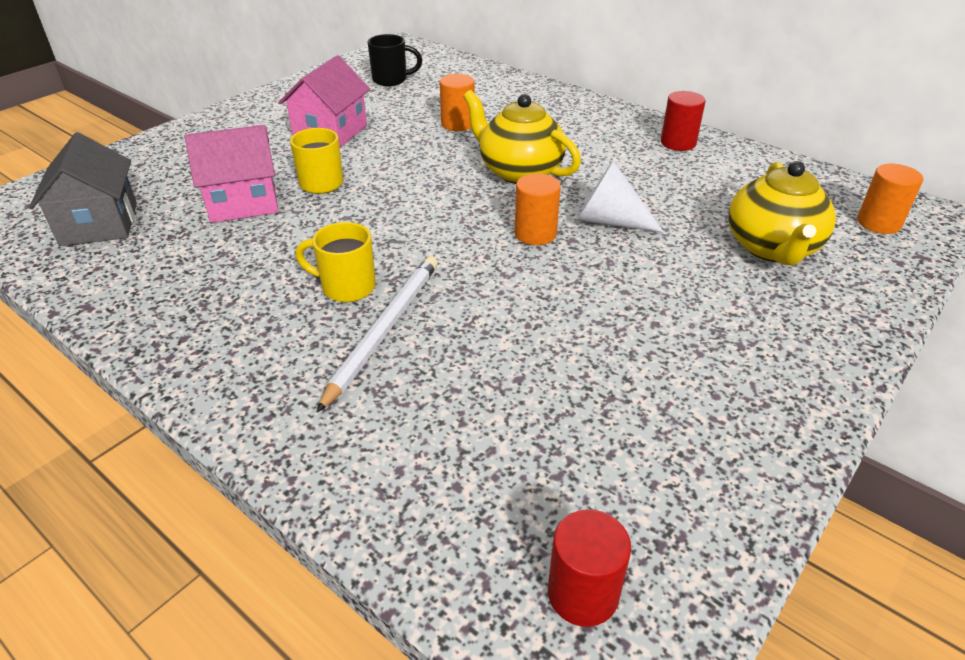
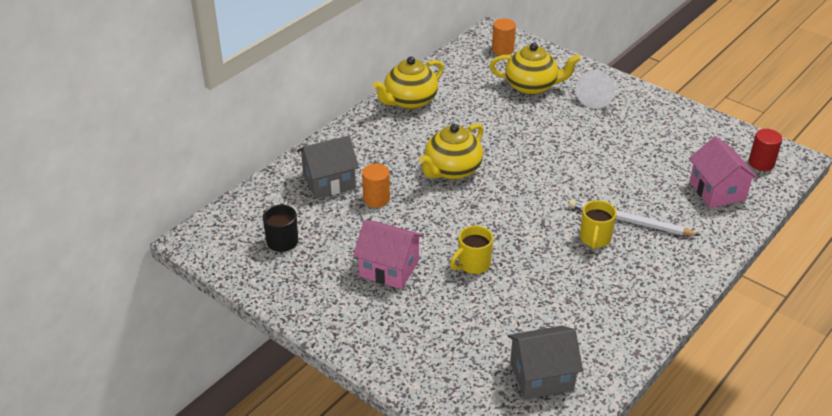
camera: 90 degrees left, 0 degrees up
pink house [185,125,279,223] -> pink house moved to [689,136,758,208]
orange cylinder [514,173,561,245] -> none
white cone [576,161,664,233] -> white cone moved to [576,70,615,109]
red cylinder [661,91,705,151] -> yellow teapot [373,57,444,109]
none -> grey house [297,136,359,199]

